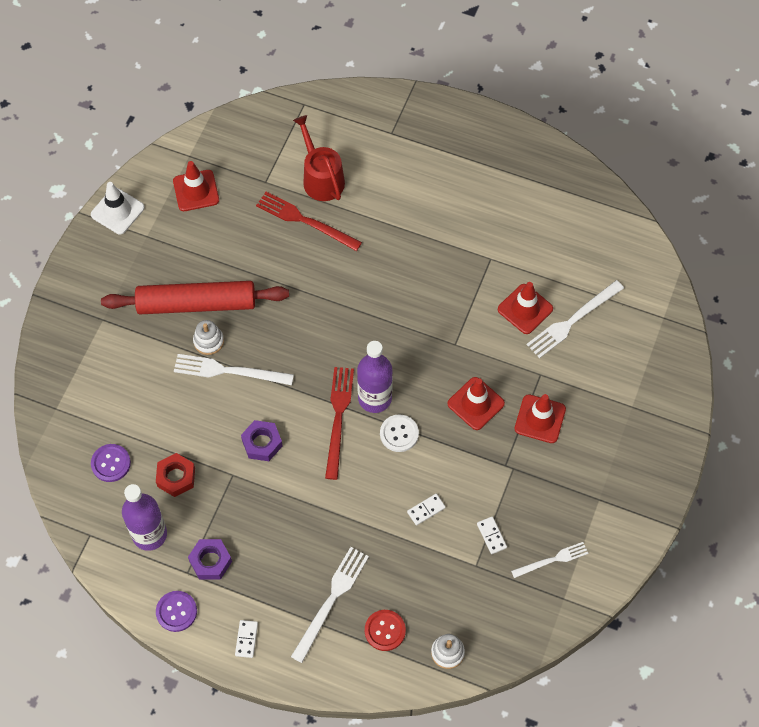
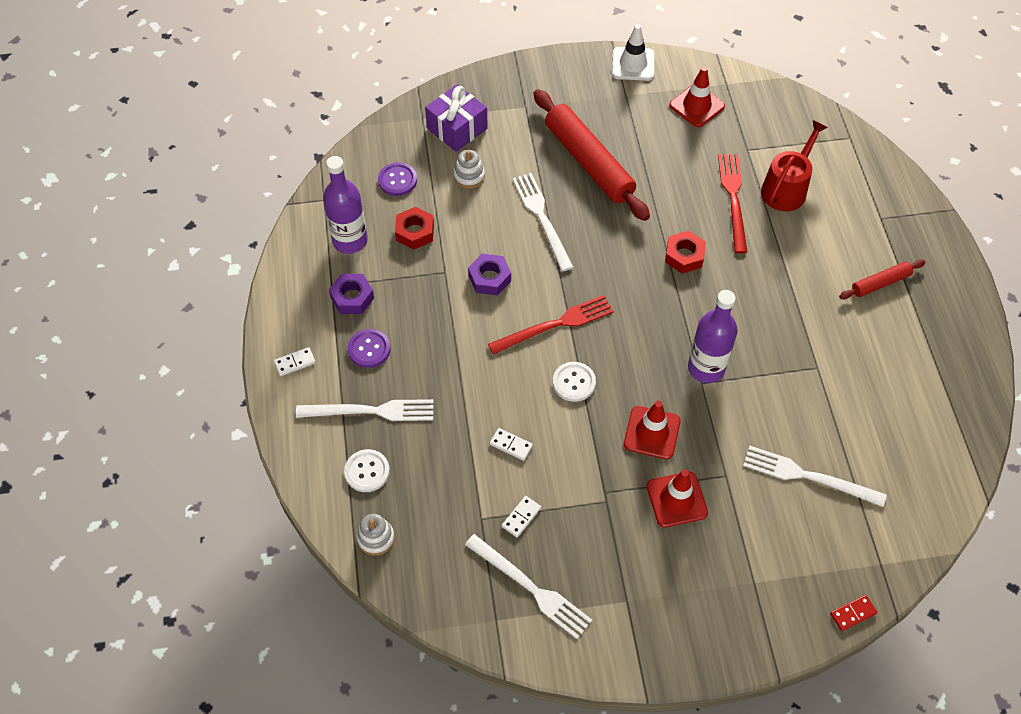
camera: 60 degrees right, 5 degrees down
purple button [156,591,197,632] -> purple button moved to [348,329,391,368]
white stacking toy [193,320,224,355] -> white stacking toy moved to [454,150,485,188]
purple bottle [357,341,393,413] -> purple bottle moved to [688,290,738,383]
red button [365,610,406,651] -> white button [344,449,390,492]
red traffic cone [498,282,553,334] -> none
white fork [511,542,588,578] -> white fork [465,534,592,639], size x1.59
none -> purple gift [425,84,488,152]
none -> red nut [665,230,706,274]
none -> red domino [830,595,877,631]
none -> red rolling pin [839,259,926,299]

